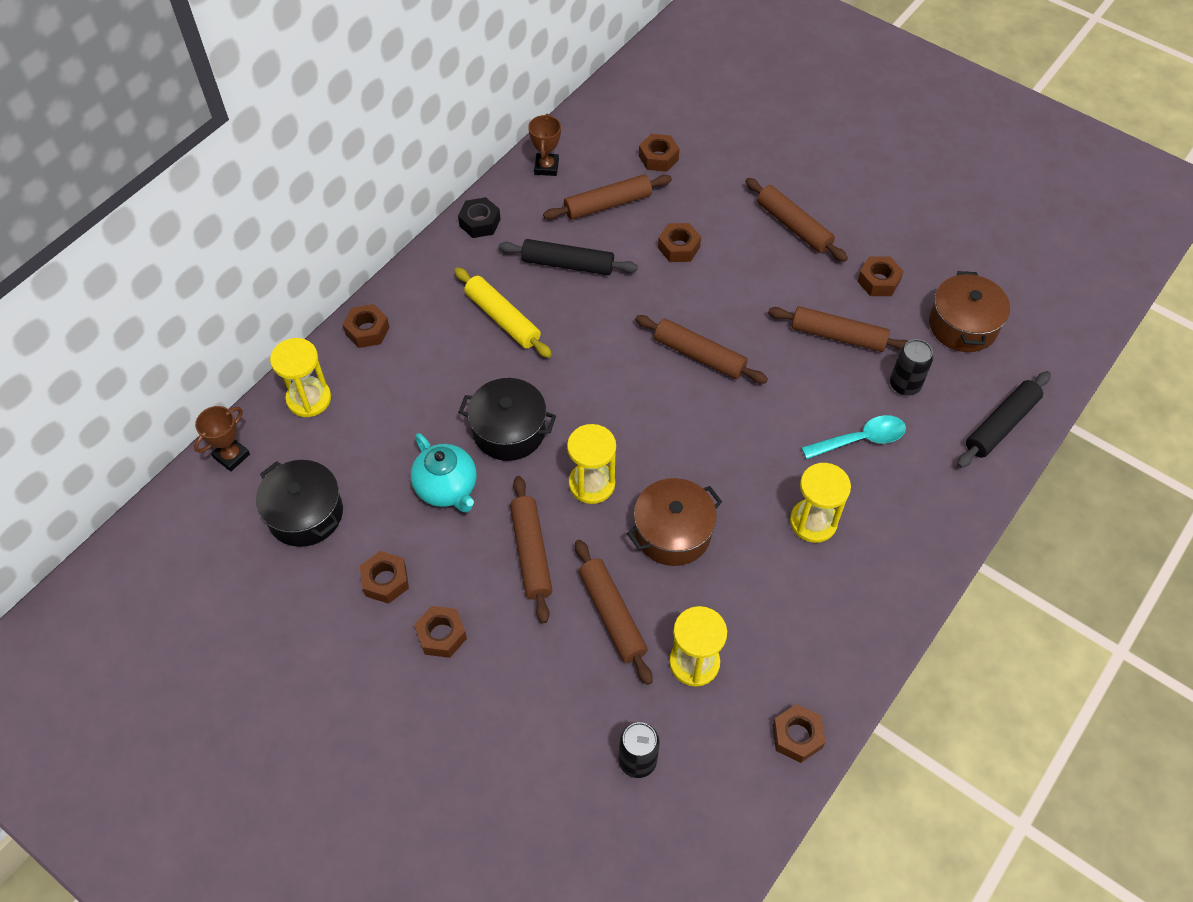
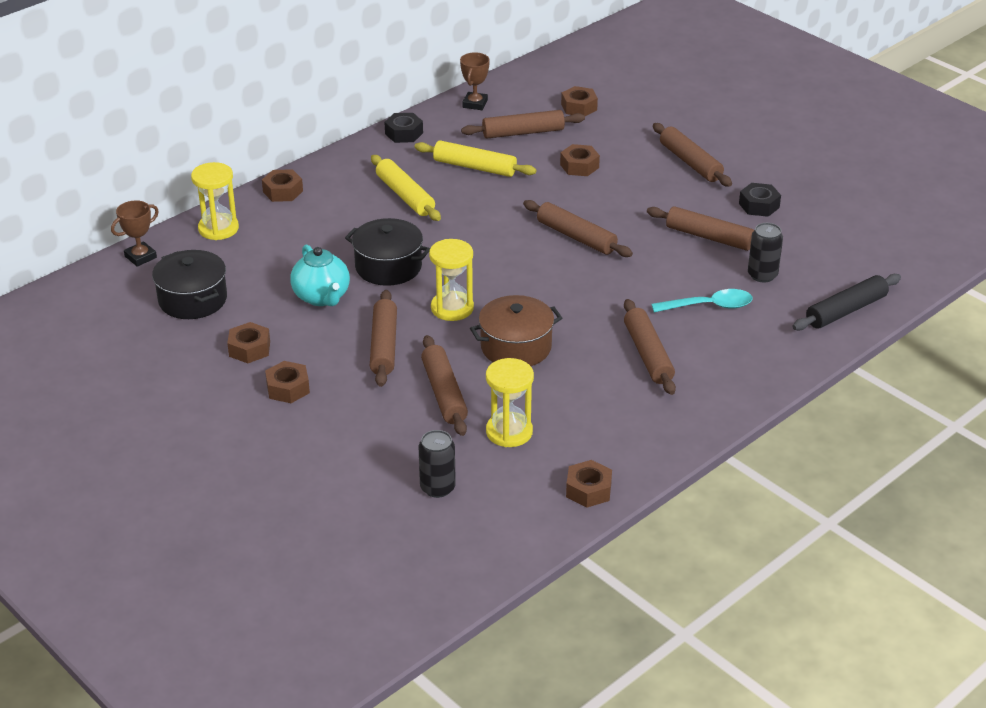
camera: 10 degrees right, 20 degrees down
black rolling pin [498,239,638,275] -> yellow rolling pin [415,140,536,177]
yellow hourglass [790,463,851,543] -> brown rolling pin [624,299,676,395]
brown nut [857,256,904,296] -> black nut [739,183,781,217]
brown pot [929,271,1010,352] -> none

